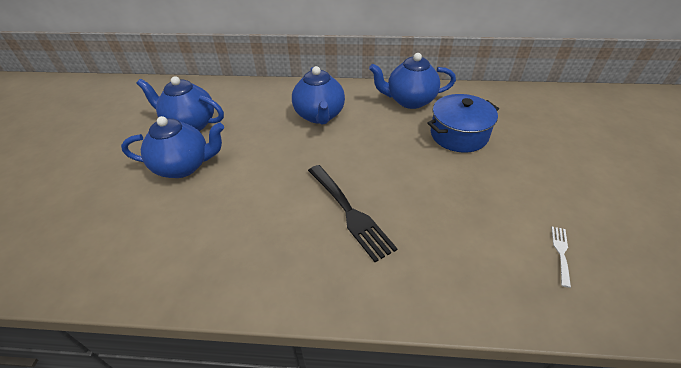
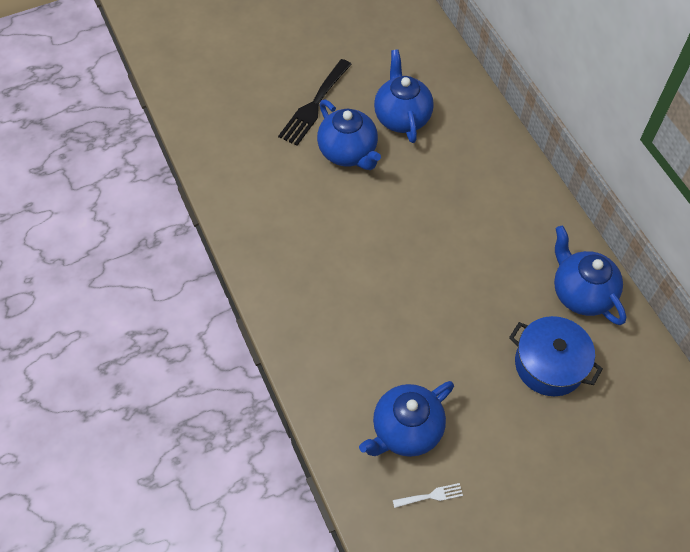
camera: 60 degrees right, 15 degrees up
blue teapot [292,66,345,124] -> blue teapot moved to [359,381,454,457]
black fork [308,165,398,262] -> black fork moved to [278,59,352,146]

